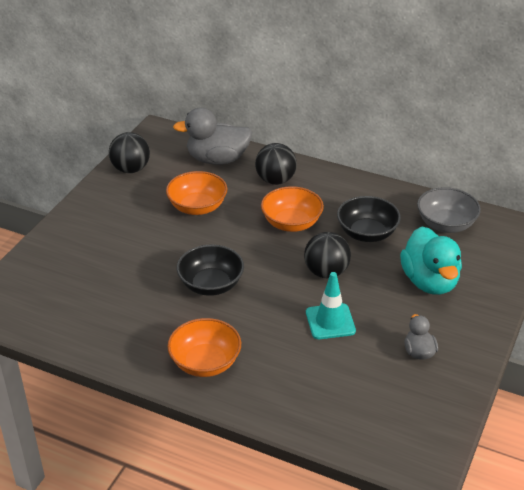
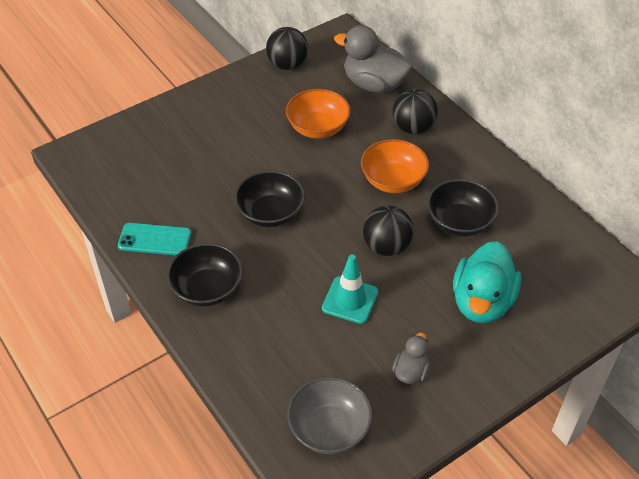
camera: 30 degrees right, 10 degrees up
orange bowl [168,318,241,377] -> black bowl [167,243,243,307]
grey bowl [417,187,481,233] -> grey bowl moved to [287,377,372,454]
none -> turquoise phone [118,223,191,255]

